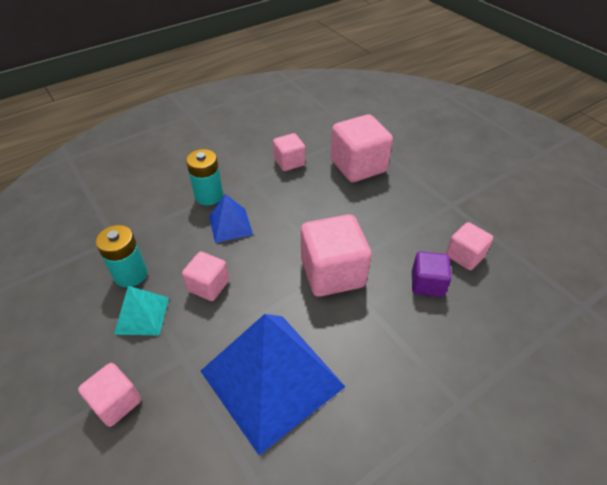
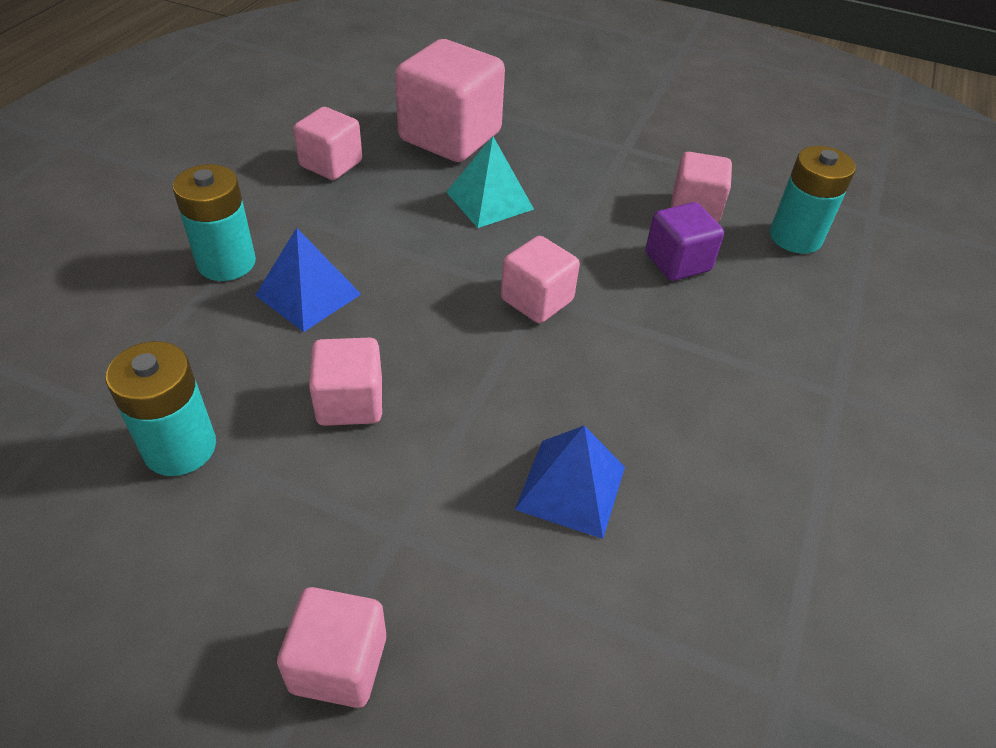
camera: 35 degrees left, 0 degrees up
turquoise pyramid [114,286,169,335] -> turquoise pyramid moved to [446,136,534,228]
blue pyramid [201,314,345,455] -> blue pyramid [515,426,625,539], size x0.47
pink cube [301,214,371,297] -> pink cube [501,236,580,323], size x0.57
none -> turquoise battery [770,146,856,254]

